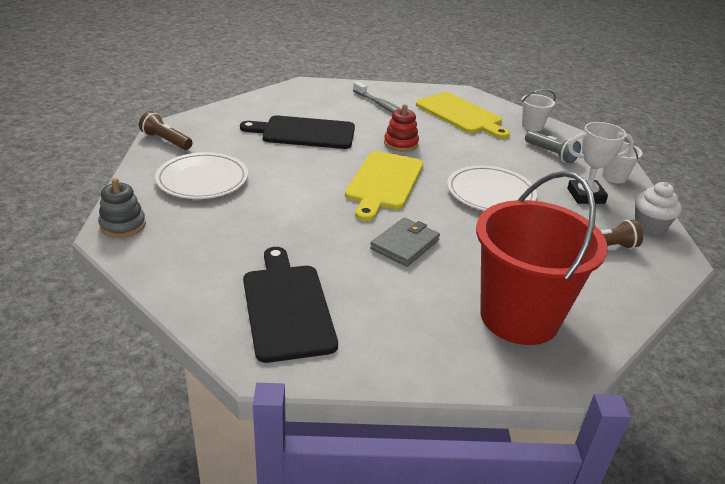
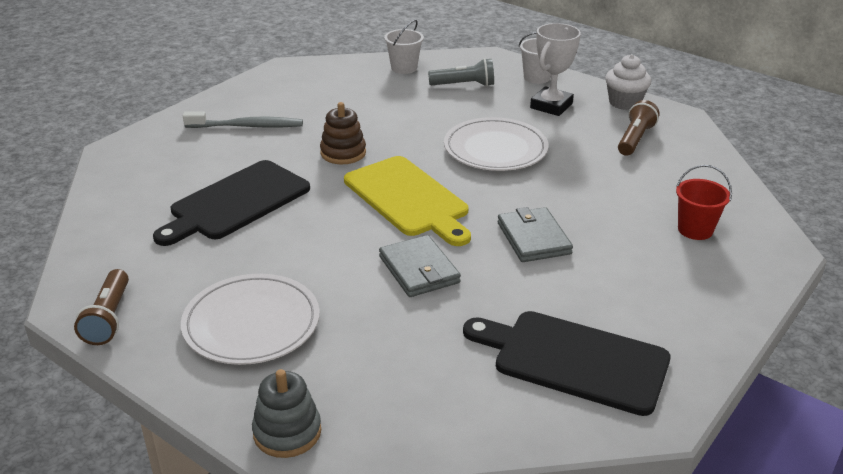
camera: 50 degrees left, 0 degrees up
brown flashlight [139,111,193,150] -> brown flashlight turned 75 degrees counterclockwise [74,269,129,345]
red stacking toy [384,104,419,152] -> brown stacking toy [320,102,366,164]
yellow cutting board [416,92,510,139] -> none
red bucket [476,171,608,345] -> red bucket [676,165,732,240], size x0.42
none -> grey wallet [379,235,461,297]

